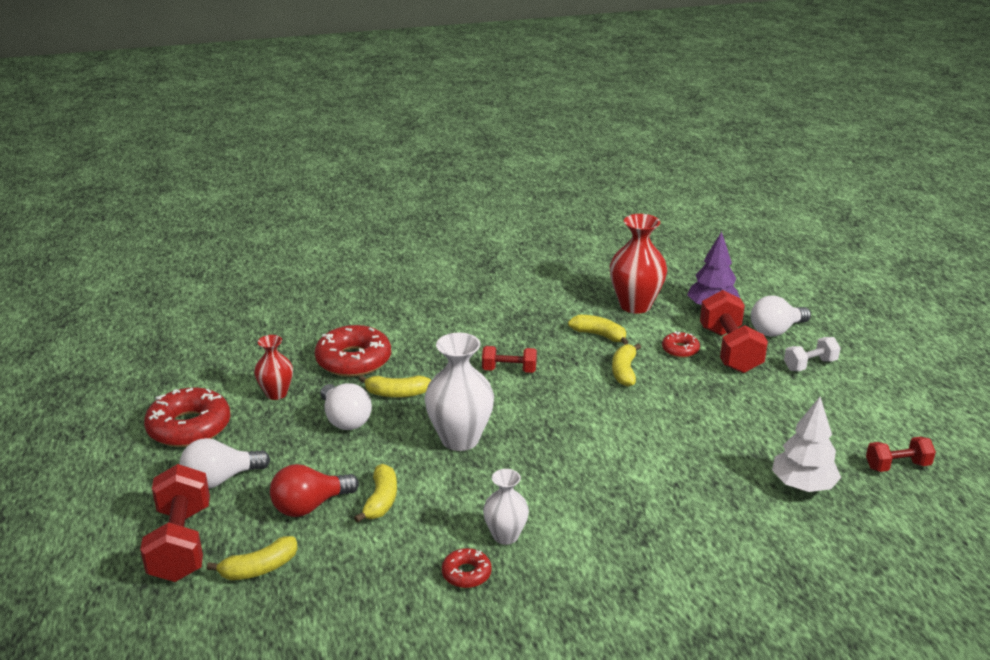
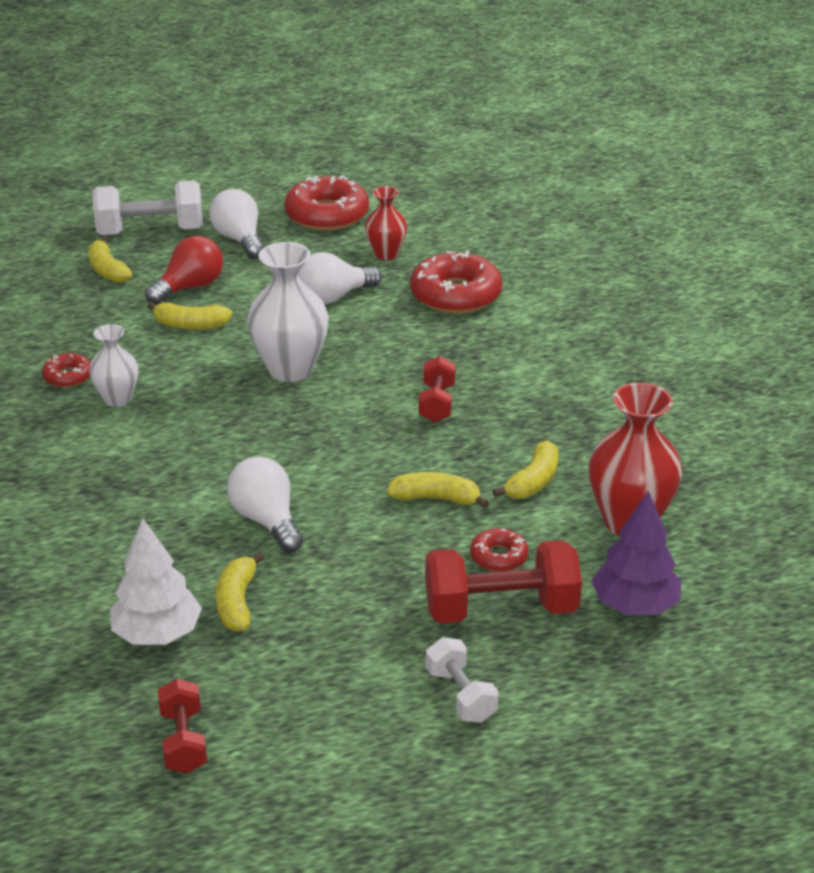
camera: 90 degrees right, 5 degrees up
red dumbbell [140,464,210,582] -> white dumbbell [92,180,203,235]
red light bulb [270,464,359,517] -> red light bulb turned 75 degrees clockwise [145,236,223,305]
yellow banana [359,375,431,398] -> yellow banana moved to [216,552,265,632]
white light bulb [751,295,811,336] -> white light bulb moved to [227,457,303,552]

